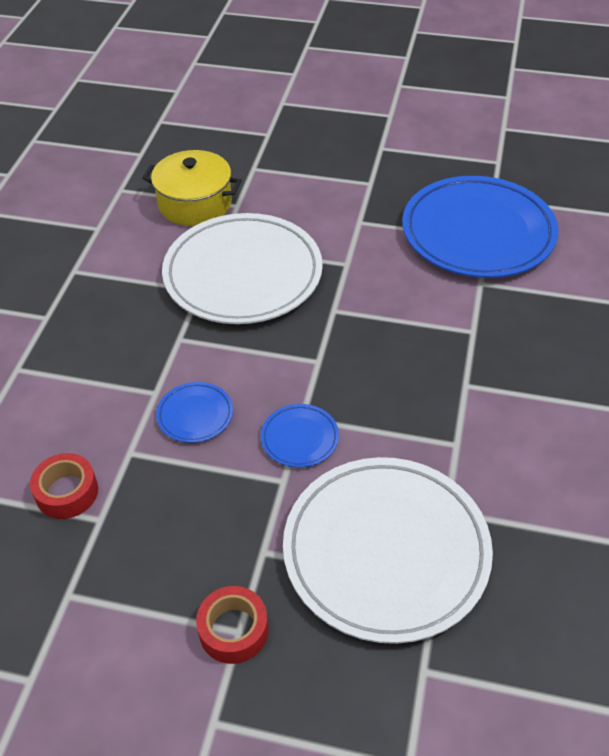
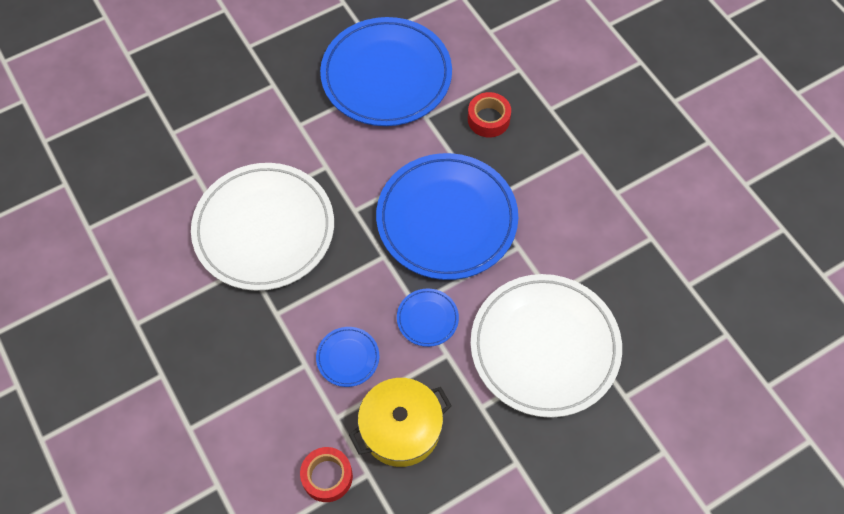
camera: 45 degrees left, 15 degrees up
yellow pot [142,150,242,226] -> yellow pot moved to [349,378,452,467]
red tape [196,586,268,664] -> red tape moved to [468,92,511,137]
none -> blue plate [376,153,518,280]

